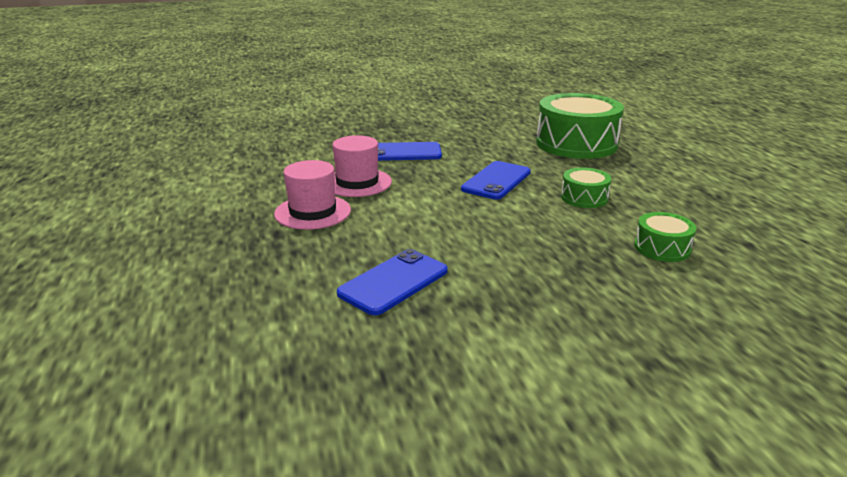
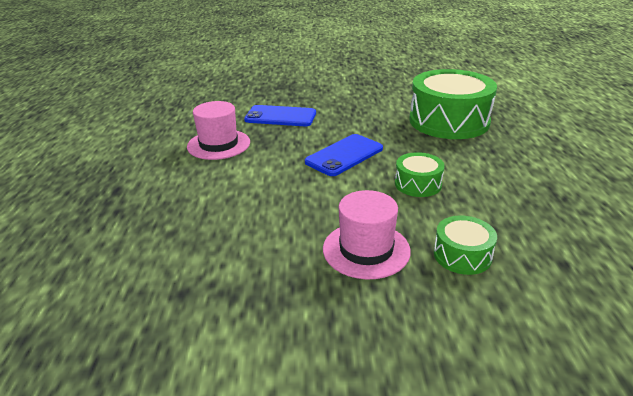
camera: 15 degrees right, 5 degrees up
pink hat [274,160,351,230] -> pink hat moved to [323,190,411,279]
blue phone [337,249,448,315] -> none

